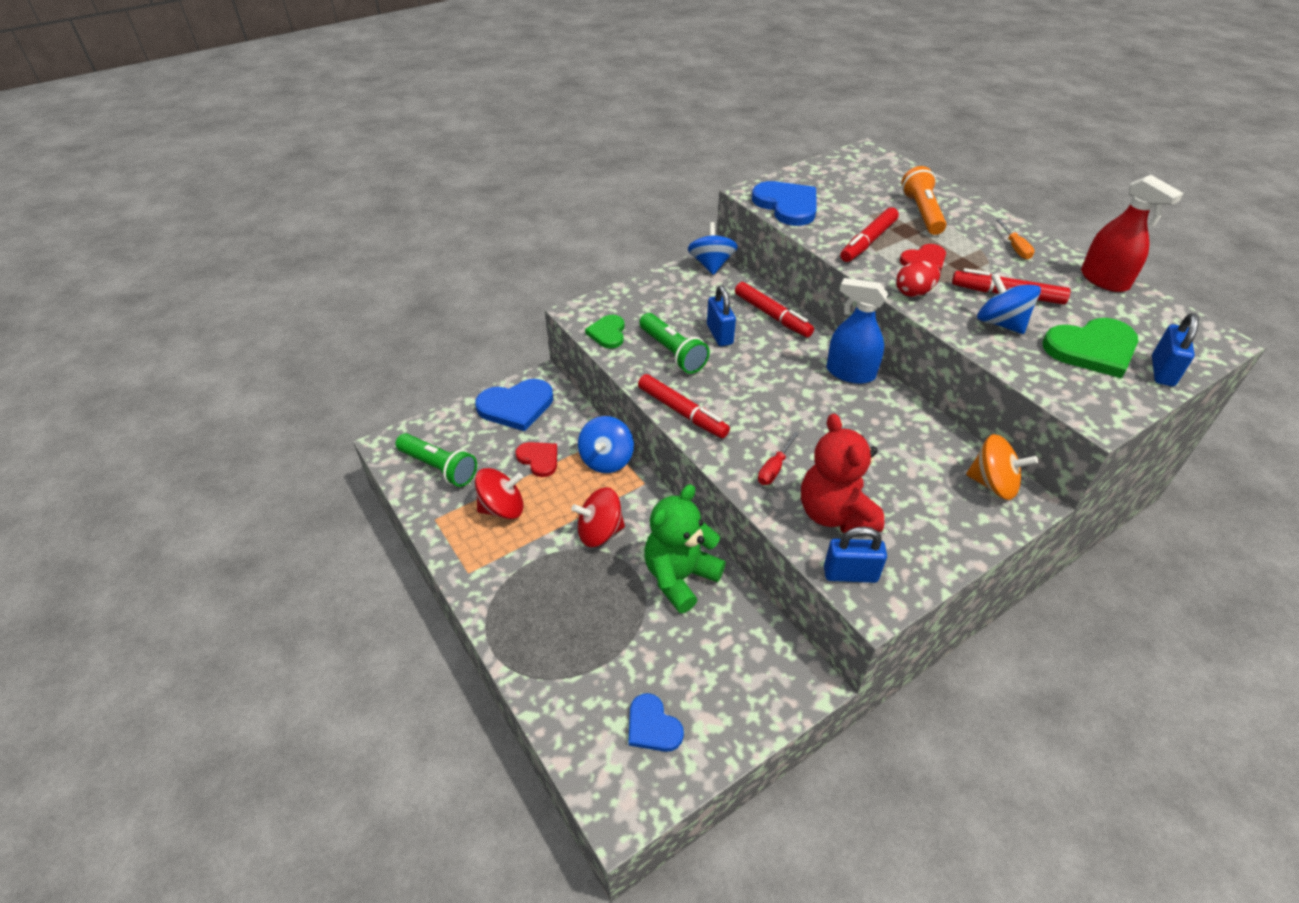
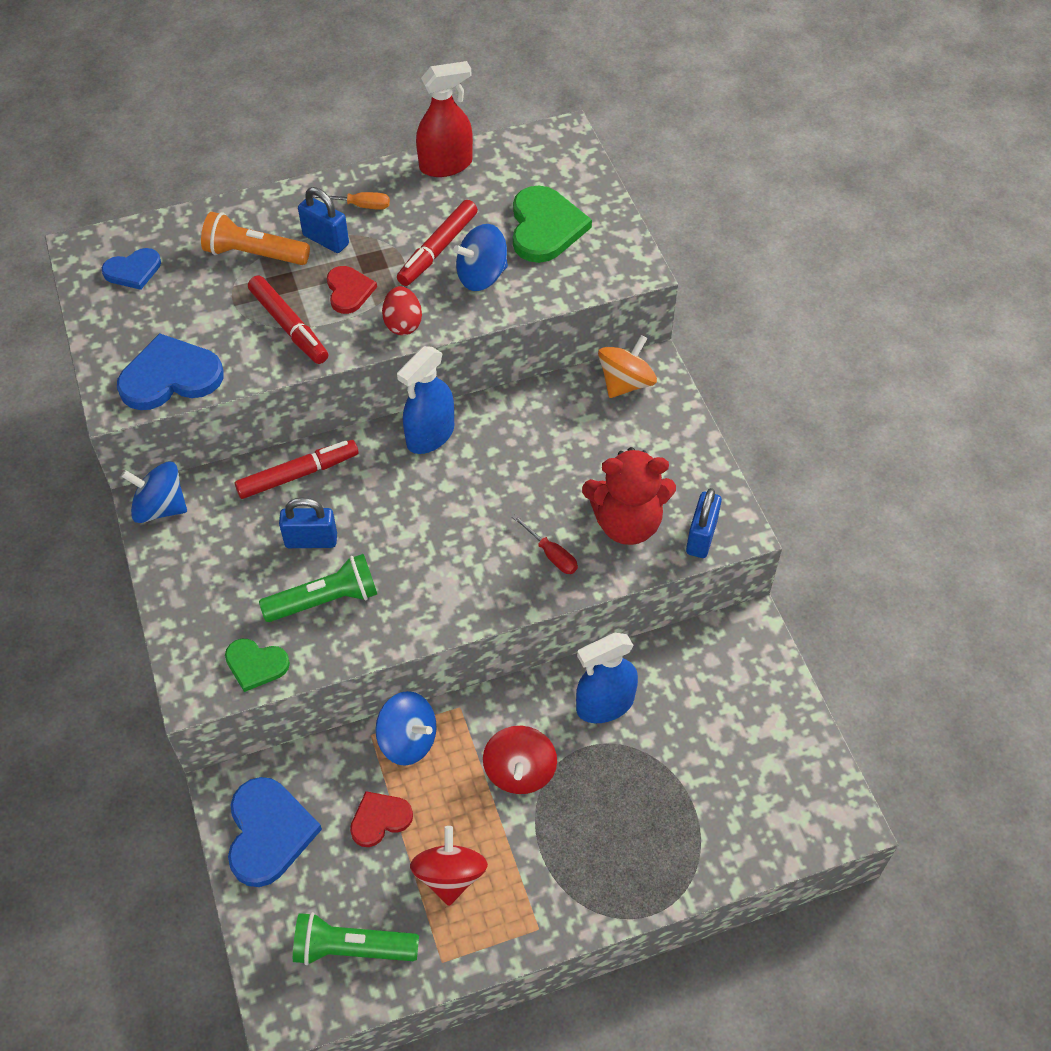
camera: 75 degrees left, 10 degrees up
green flashlight [396,433,477,487] -> green flashlight turned 135 degrees counterclockwise [293,912,419,965]
blue heart [628,693,684,752] -> blue heart moved to [102,248,161,290]
red marker [638,374,730,438] -> none
green teddy bear [644,484,726,613] -> blue spray bottle [576,633,638,723]
blue padlock [1152,313,1199,386] -> blue padlock moved to [298,187,349,253]

